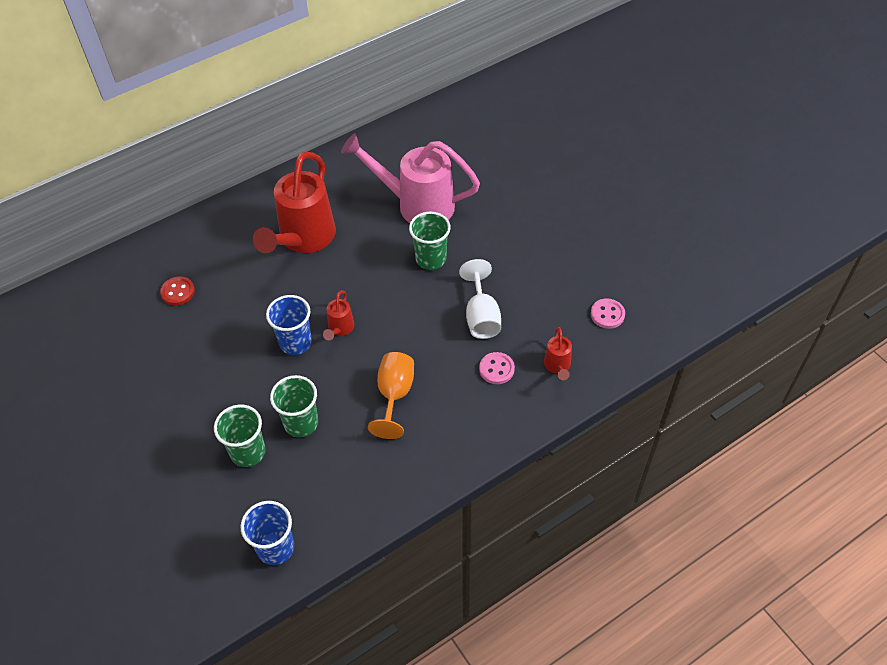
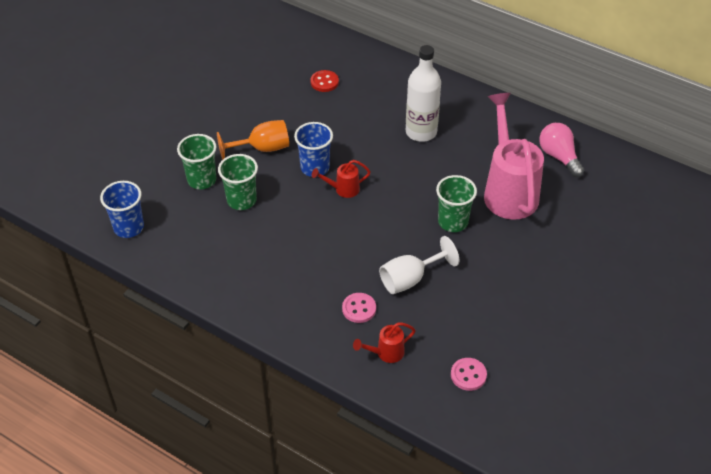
camera: 65 degrees right, 5 degrees down
red watering can [253,151,336,253] -> white bottle [406,45,441,142]
orange goblet [368,352,414,439] -> orange goblet moved to [217,120,289,160]
none -> pink light bulb [539,123,584,177]

